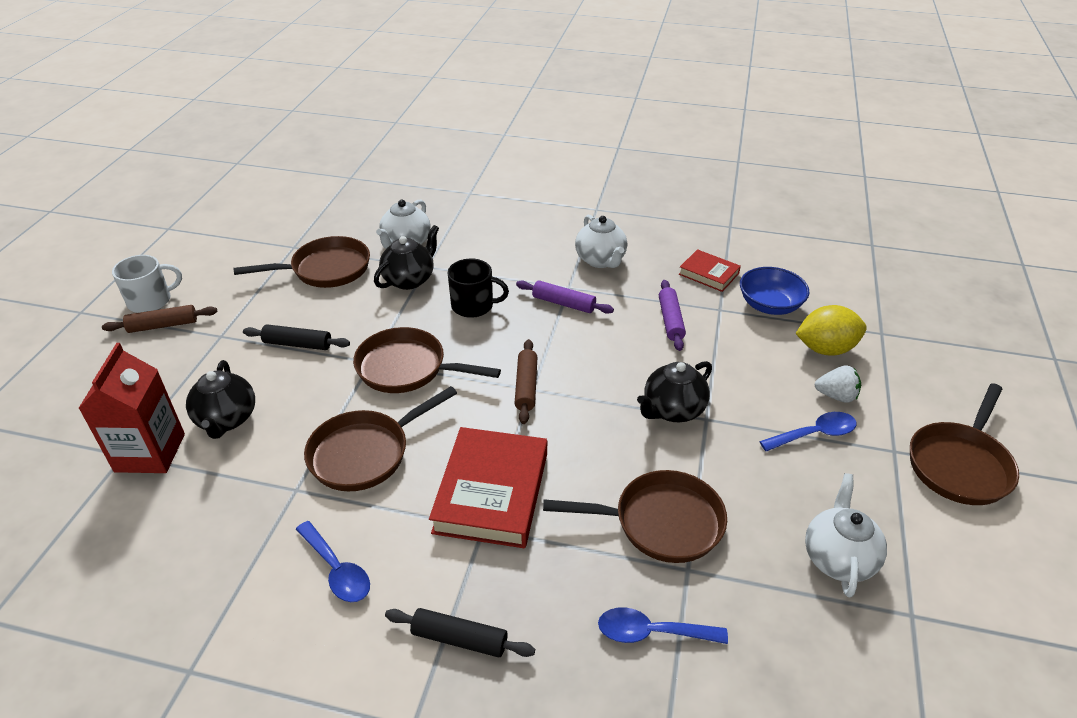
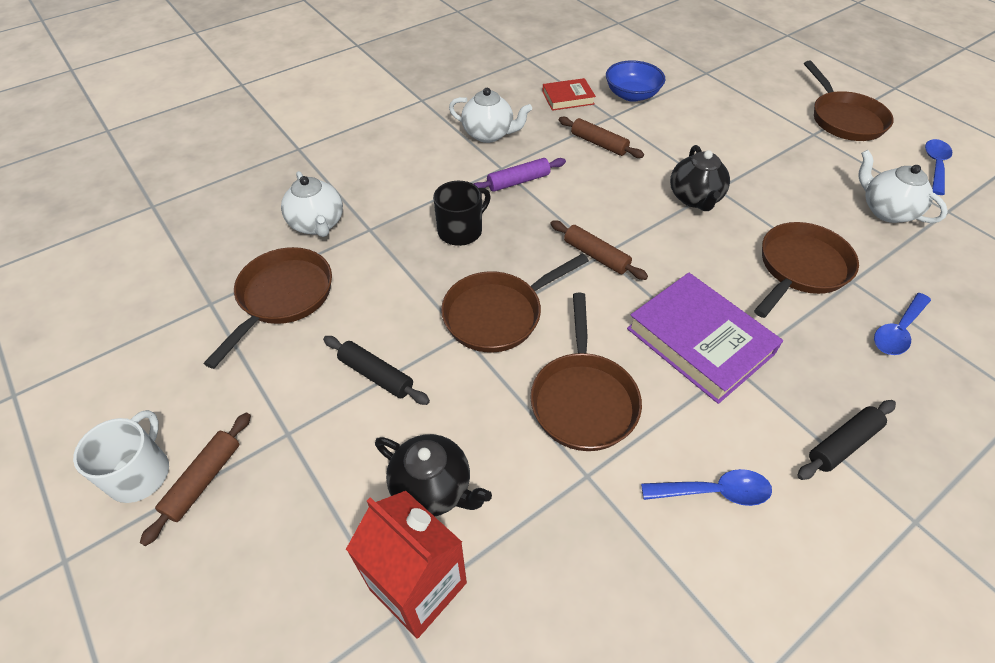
camera: 50 degrees left, 10 degrees up
black rolling pin [243,324,350,350] -> black rolling pin turned 75 degrees clockwise [323,336,430,405]
black teapot [374,225,439,290] -> none
red book [429,427,547,548] -> purple book [627,273,783,404]
purple rolling pin [659,280,686,351] -> brown rolling pin [559,117,644,158]
blue spoon [759,412,857,451] -> blue spoon moved to [925,139,952,195]
yellow lemon [795,305,867,355] -> none
white strawberry [815,365,861,403] -> none

